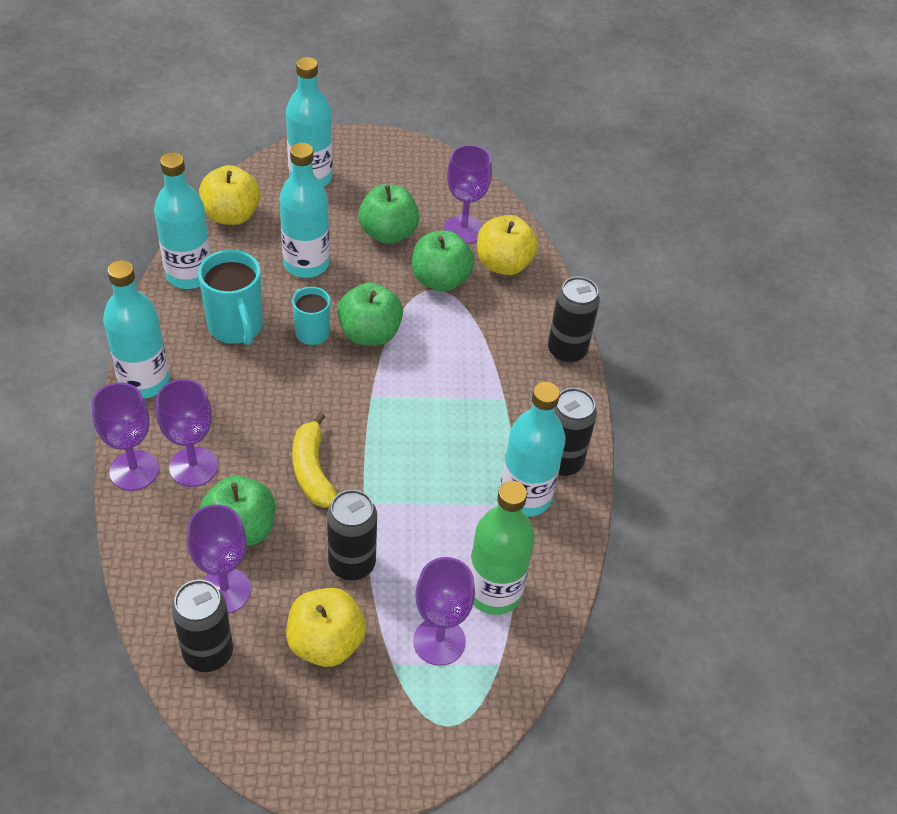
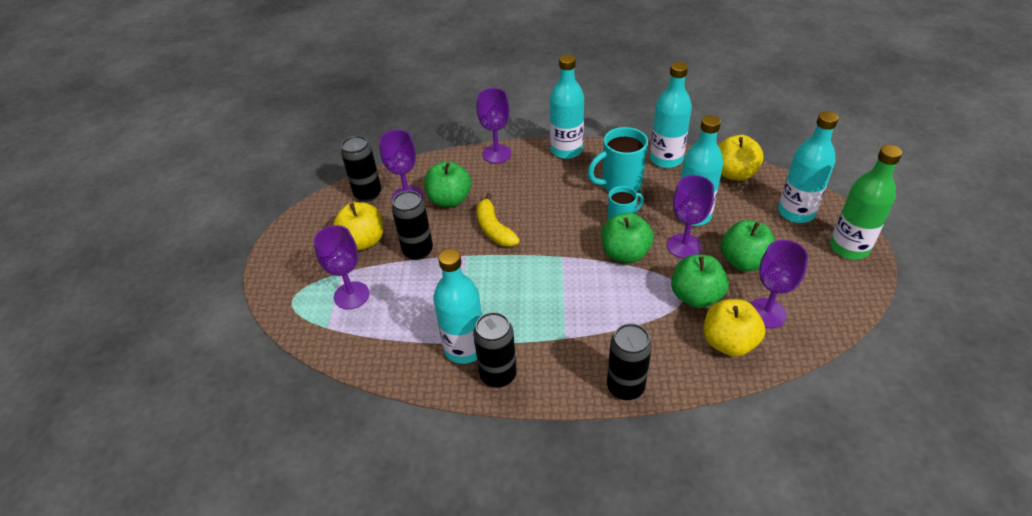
camera: 100 degrees right, 5 degrees down
purple goblet [156,379,218,487] -> purple goblet moved to [667,175,714,259]
yellow banana [293,412,337,508] -> yellow banana turned 105 degrees counterclockwise [477,193,520,247]
green bottle [469,481,535,615] -> green bottle moved to [830,145,902,260]

